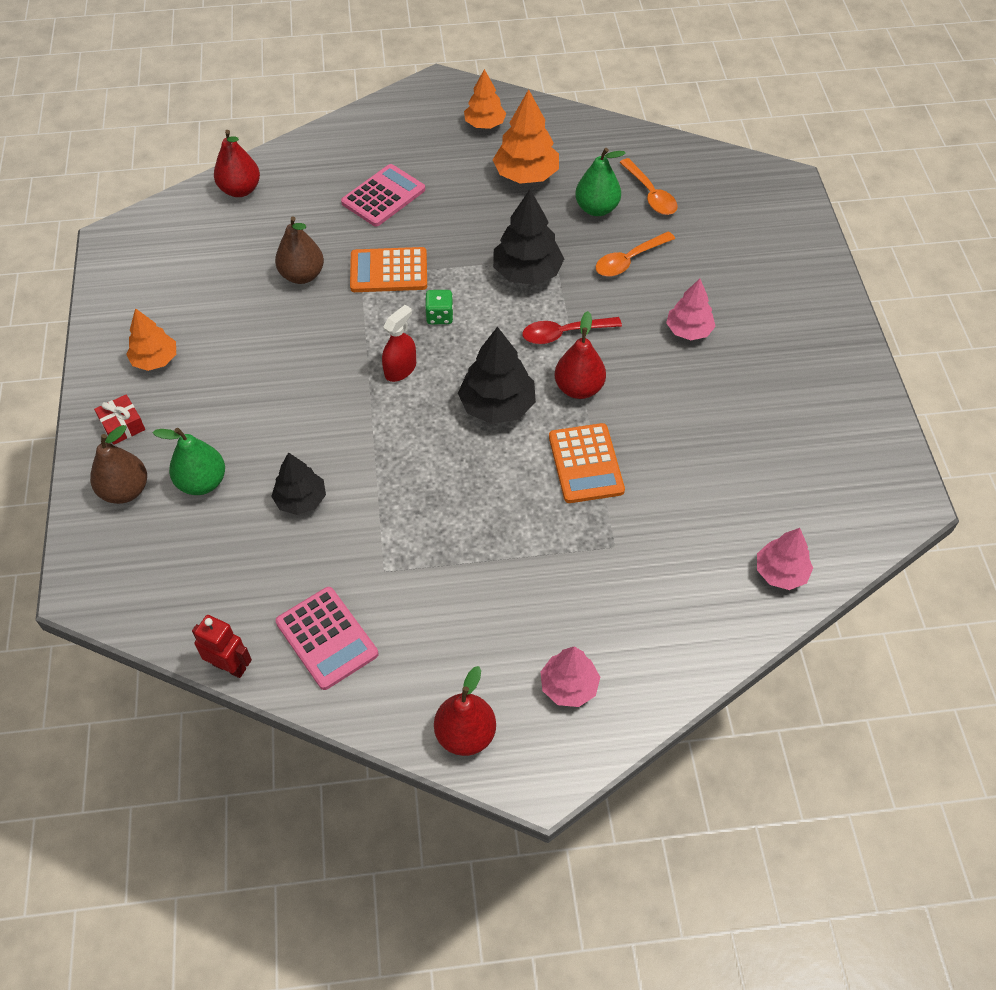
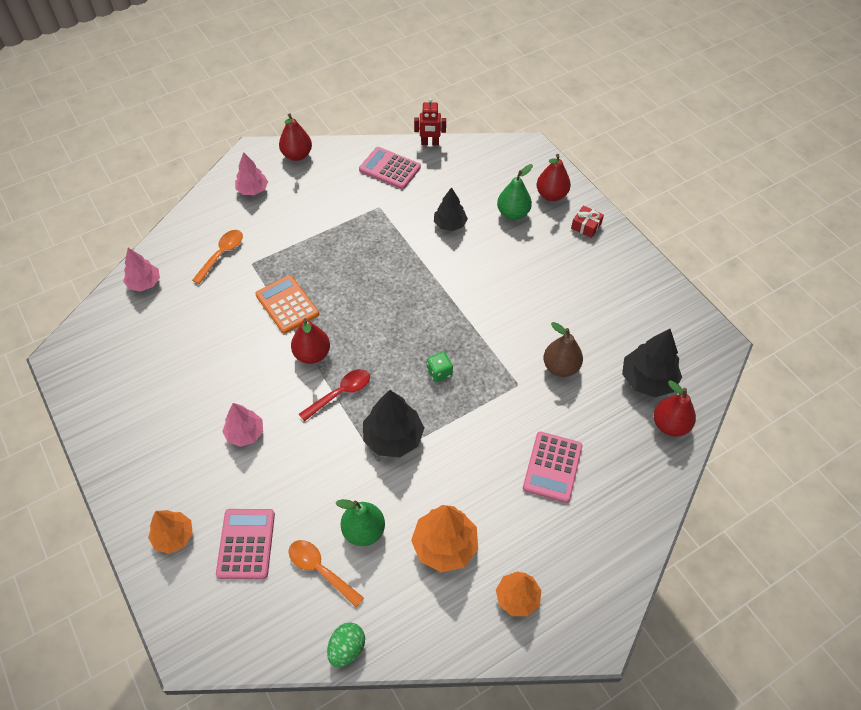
camera: 155 degrees right, 0 degrees up
brown pear [90,425,147,504] -> red pear [537,154,571,201]
orange tree [126,308,176,371] -> orange tree moved to [148,510,193,554]
orange calculator [350,247,427,292] -> none
red spray bottle [382,305,416,382] -> none
black tree [458,326,536,424] -> black tree moved to [622,329,682,397]
orange spoon [596,231,675,277] -> orange spoon moved to [192,230,243,284]
none -> pink calculator [216,509,275,579]
none -> green egg [327,623,365,667]

